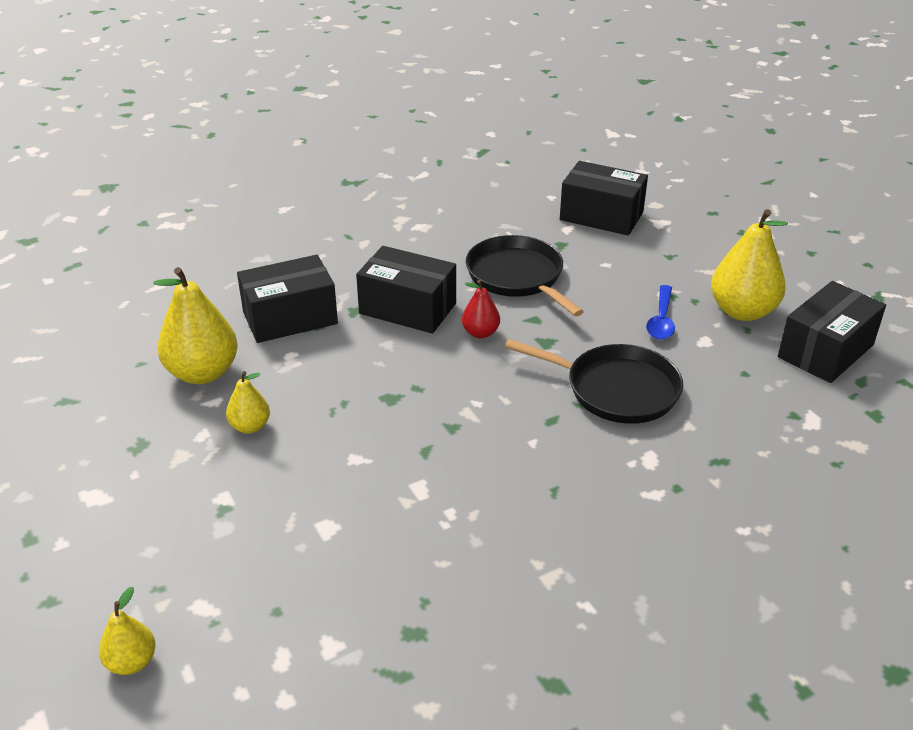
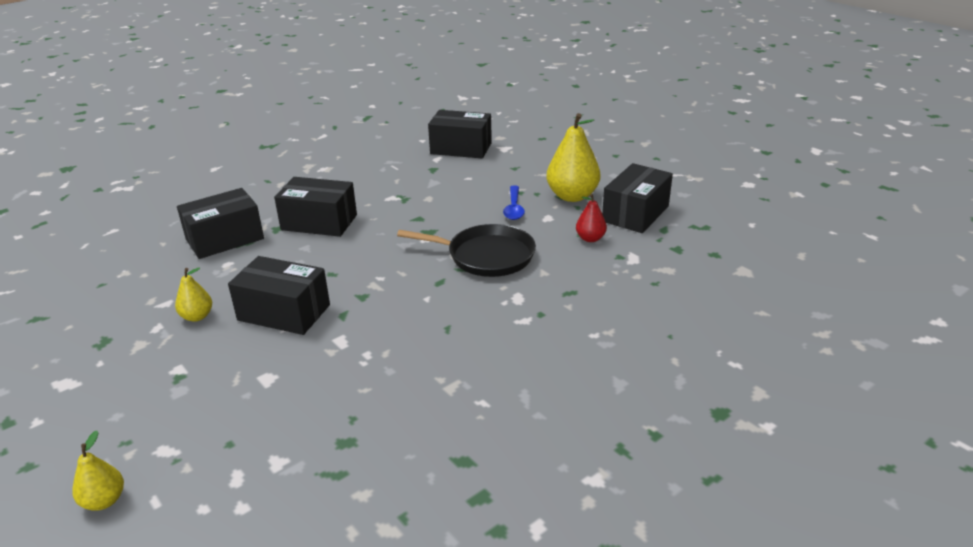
camera: 10 degrees left, 5 degrees down
yellow pear [153,267,238,384] -> none
red pear [462,280,500,338] -> red pear moved to [576,194,607,242]
black pan [466,235,584,316] -> none
none -> black box [228,256,330,335]

